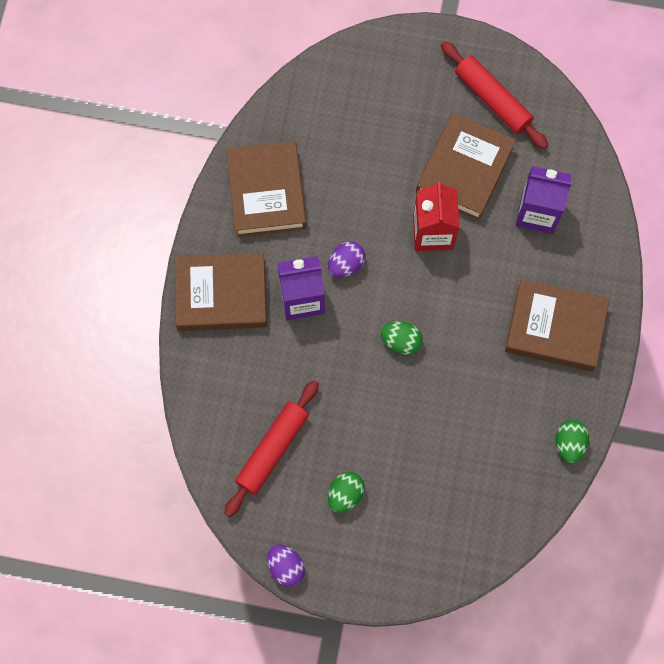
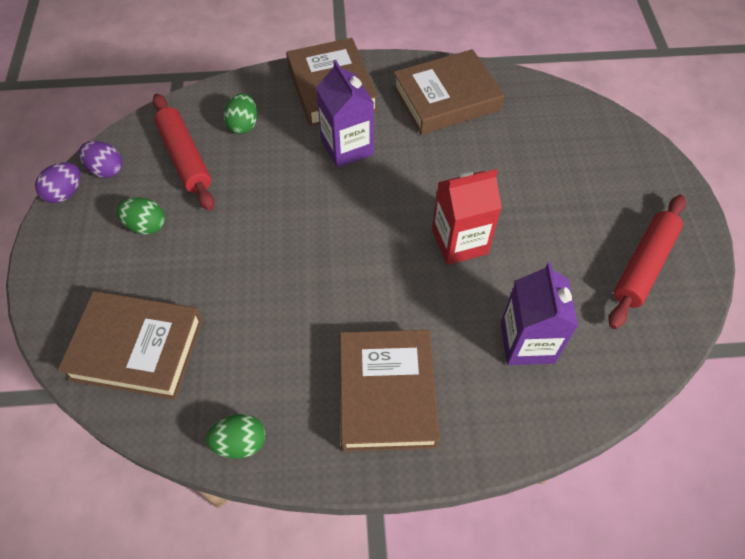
camera: 75 degrees right, 15 degrees down
red rolling pin [224,380,319,517] -> red rolling pin turned 45 degrees clockwise [153,94,215,211]
purple egg [328,241,365,278] -> purple egg moved to [79,141,122,178]
green egg [381,321,423,355] -> green egg moved to [224,93,257,134]
brown book [416,113,516,221] -> brown book moved to [57,291,203,400]

